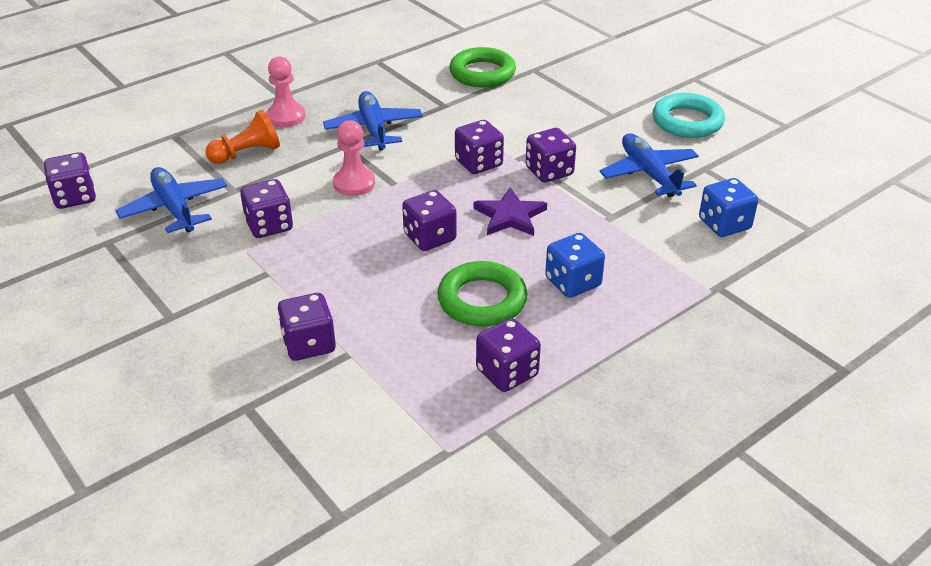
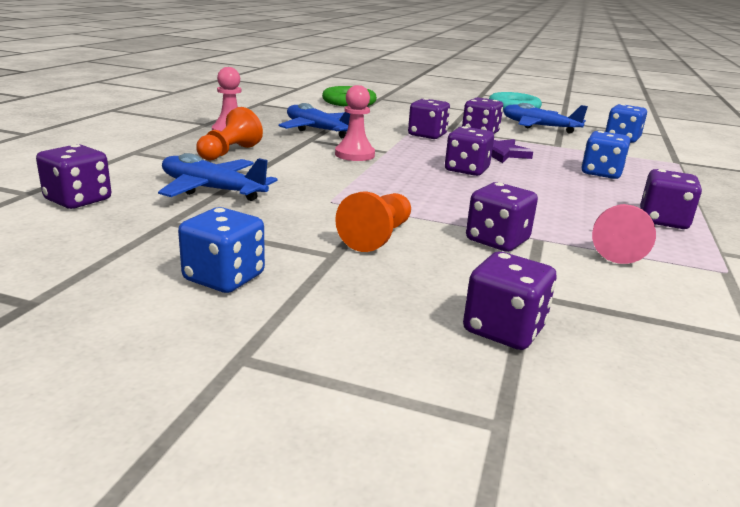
camera: 35 degrees left, 15 degrees down
purple dice [240,179,293,238] -> purple dice moved to [463,252,556,350]
green ring [437,261,527,327] -> none
none -> blue dice [178,207,265,293]
none -> orange pawn [335,192,411,252]
none -> pink pawn [592,204,656,264]

